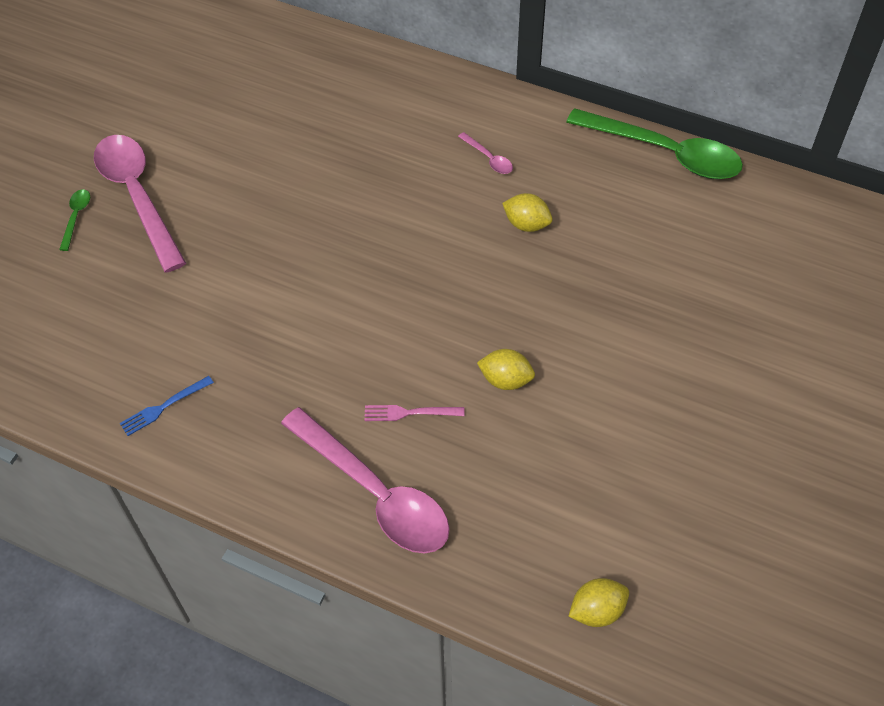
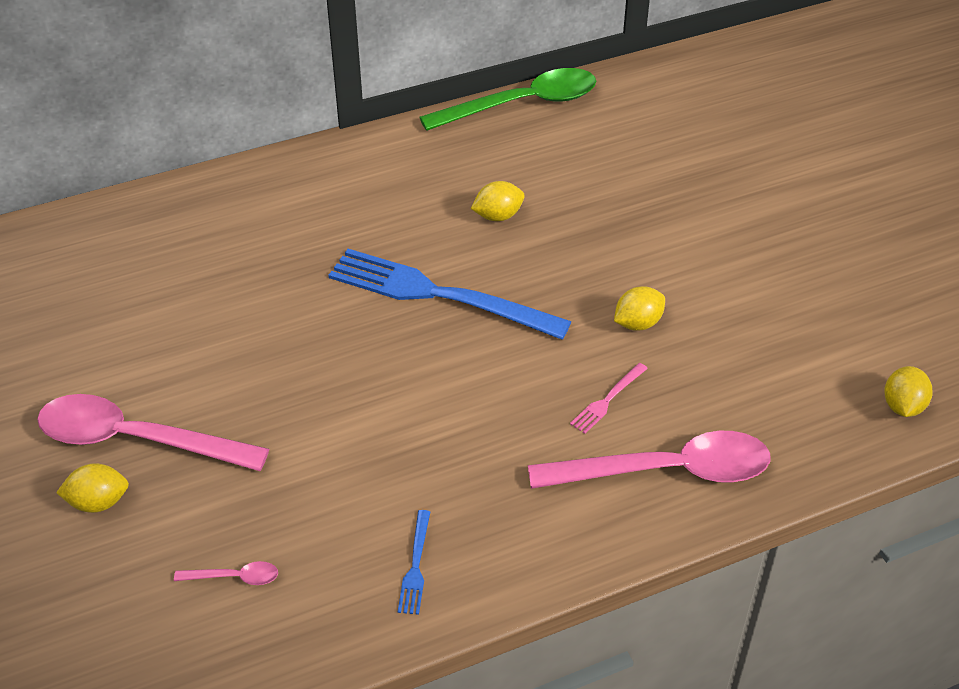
camera: 50 degrees left, 10 degrees down
green spoon [59,189,90,251] -> yellow lemon [56,463,129,513]
pink spoon [458,132,513,174] -> pink spoon moved to [174,561,278,585]
none -> blue fork [328,249,572,340]

